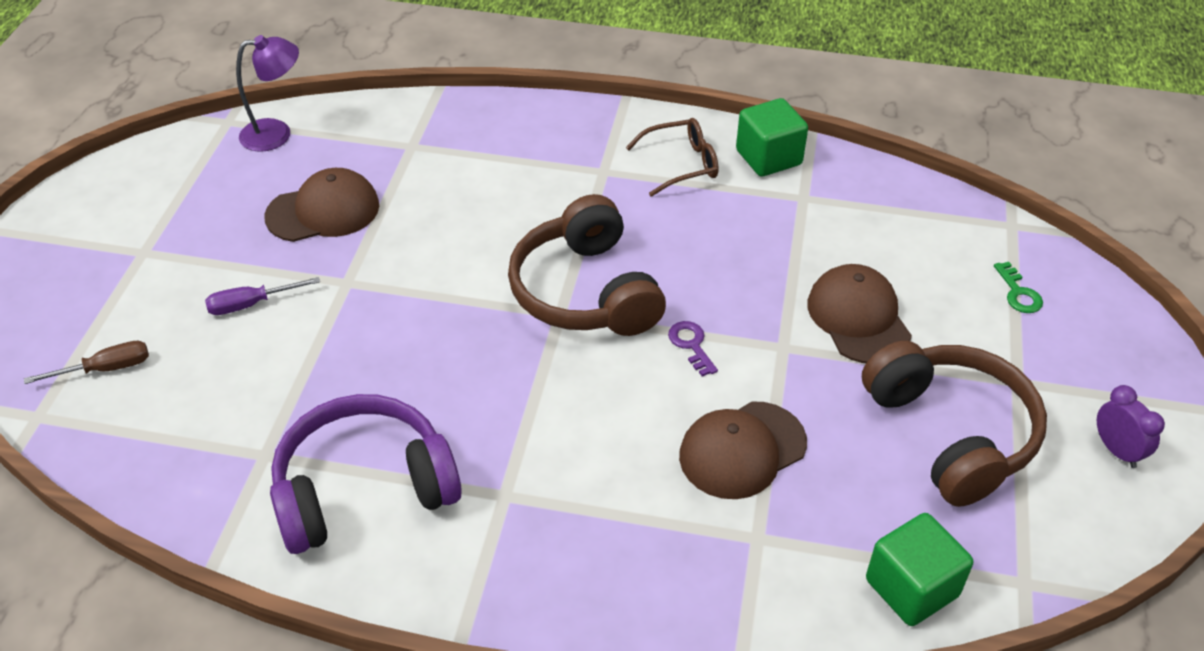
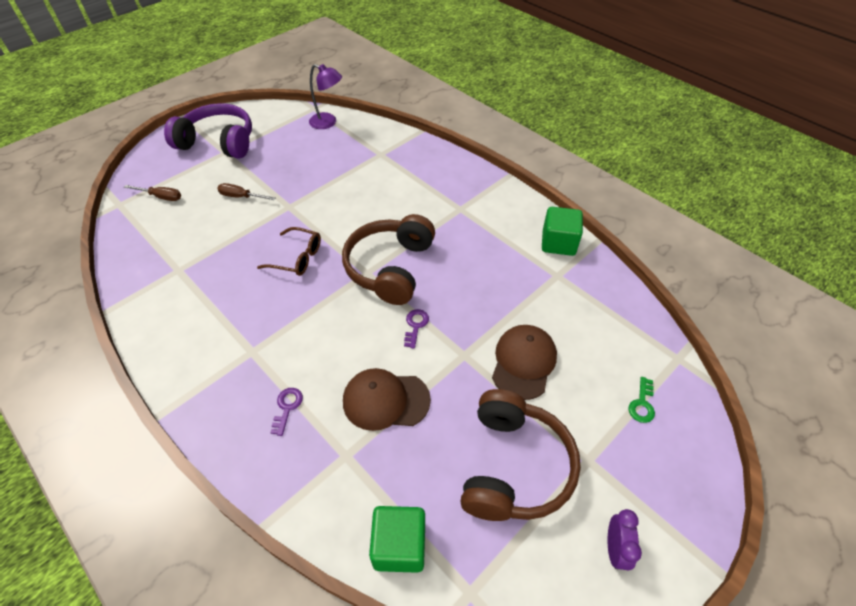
camera: 35 degrees right, 5 degrees up
purple screwdriver [205,277,320,315] -> brown screwdriver [217,183,276,200]
brown cap [264,168,379,242] -> none
purple headphones [270,394,462,554] -> purple headphones moved to [164,103,252,158]
brown glasses [626,118,718,197] -> brown glasses moved to [257,227,321,276]
none -> purple key [271,388,303,436]

